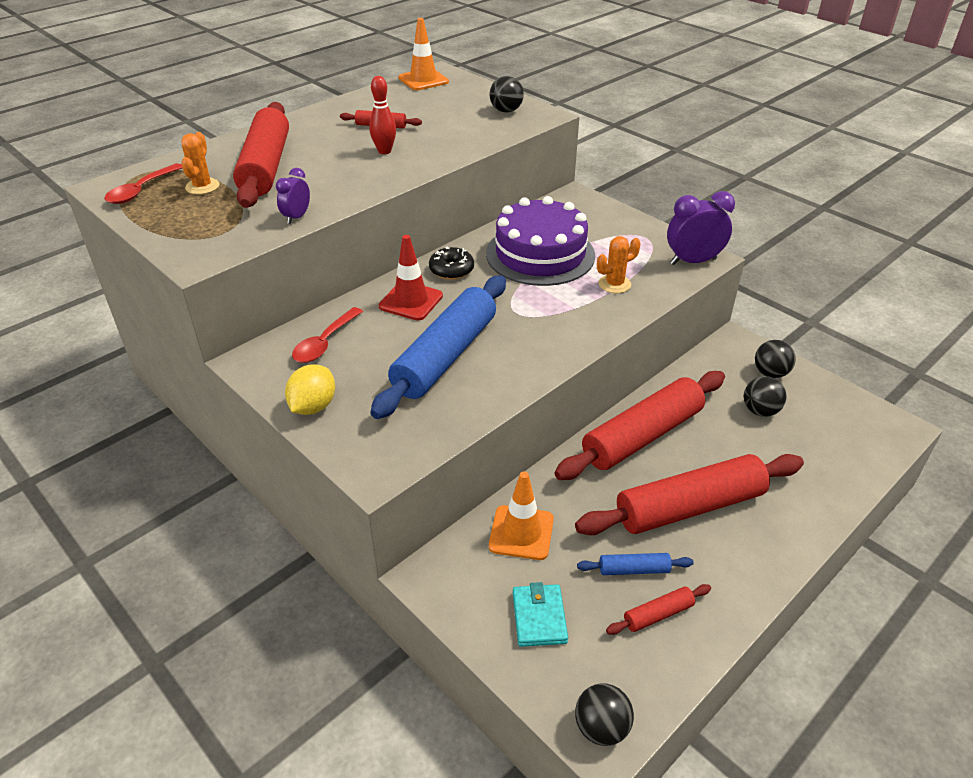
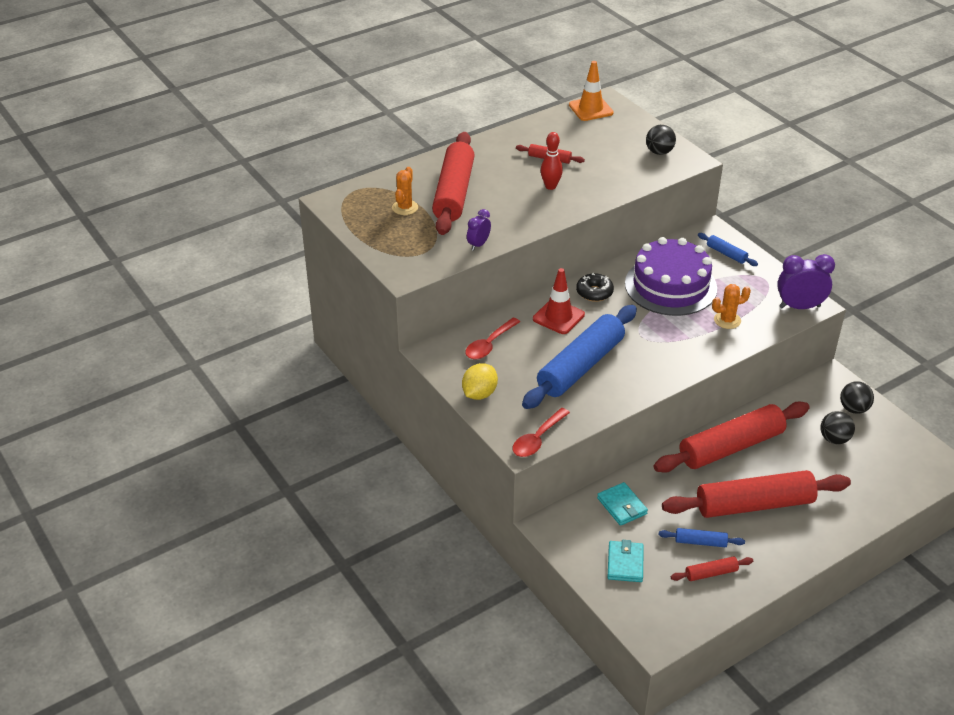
camera: 10 degrees right, 0 degrees up
red spoon [104,163,182,204] -> red spoon moved to [513,408,570,457]
orange traffic cone [489,471,554,560] -> turquoise wallet [597,482,648,526]
black ball [575,683,634,746] -> none
none -> blue rolling pin [698,233,758,266]

